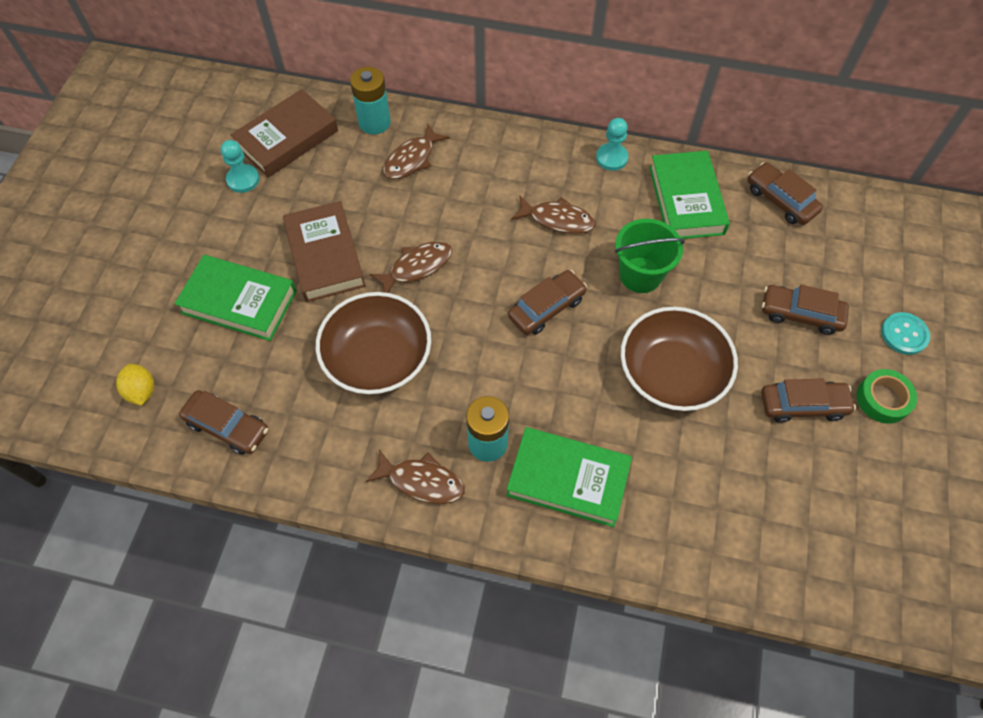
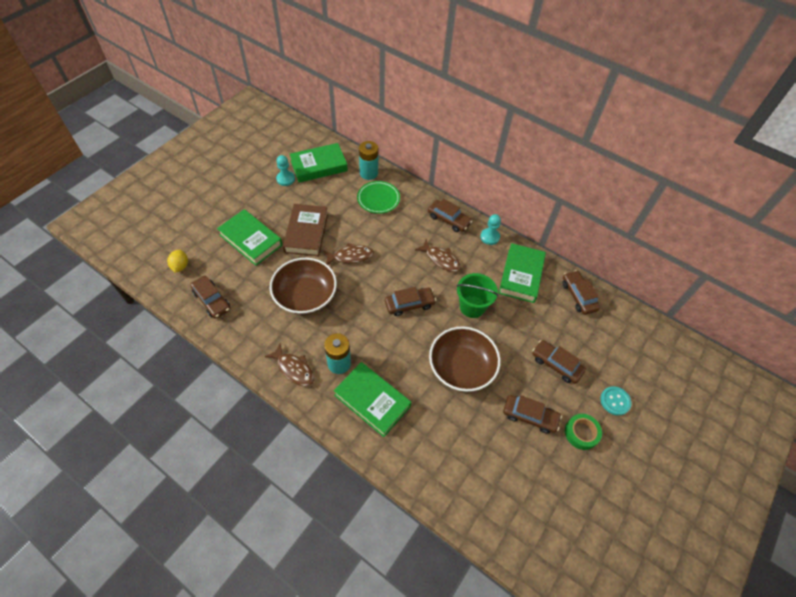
camera: 20 degrees right, 5 degrees down
brown book [231,89,338,178] -> green book [290,143,348,183]
brown fish [383,124,450,179] -> green plate [357,181,400,214]
none -> brown car [428,198,472,232]

